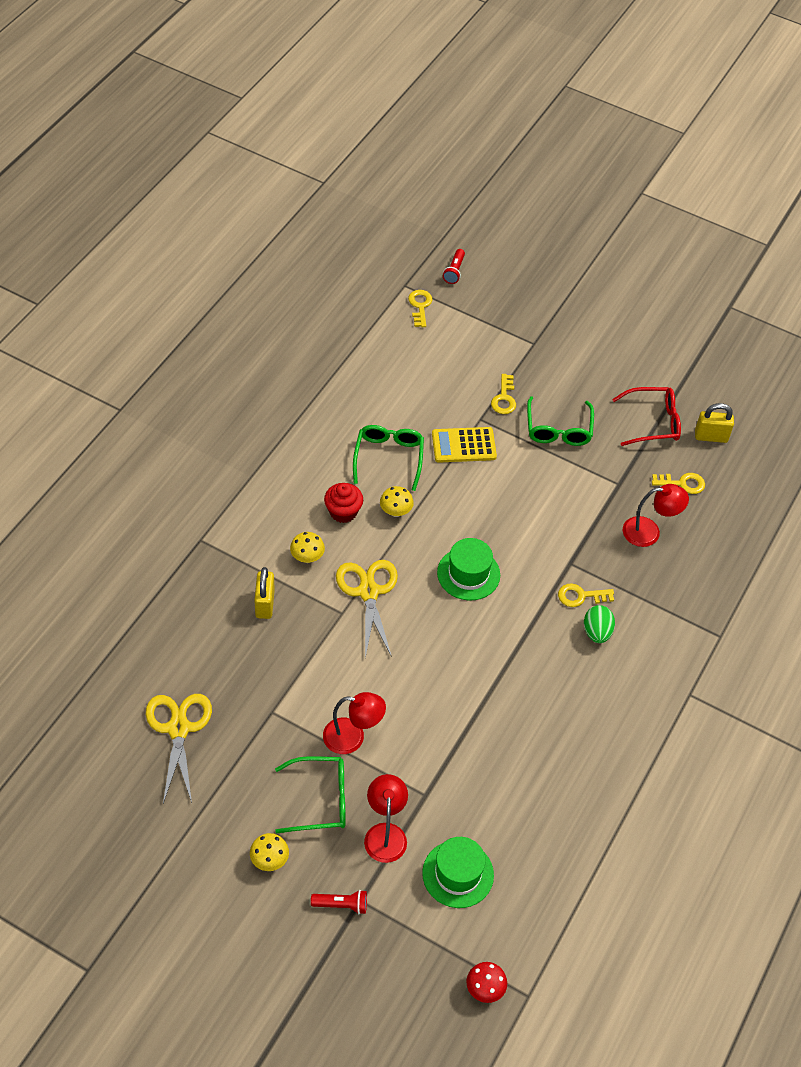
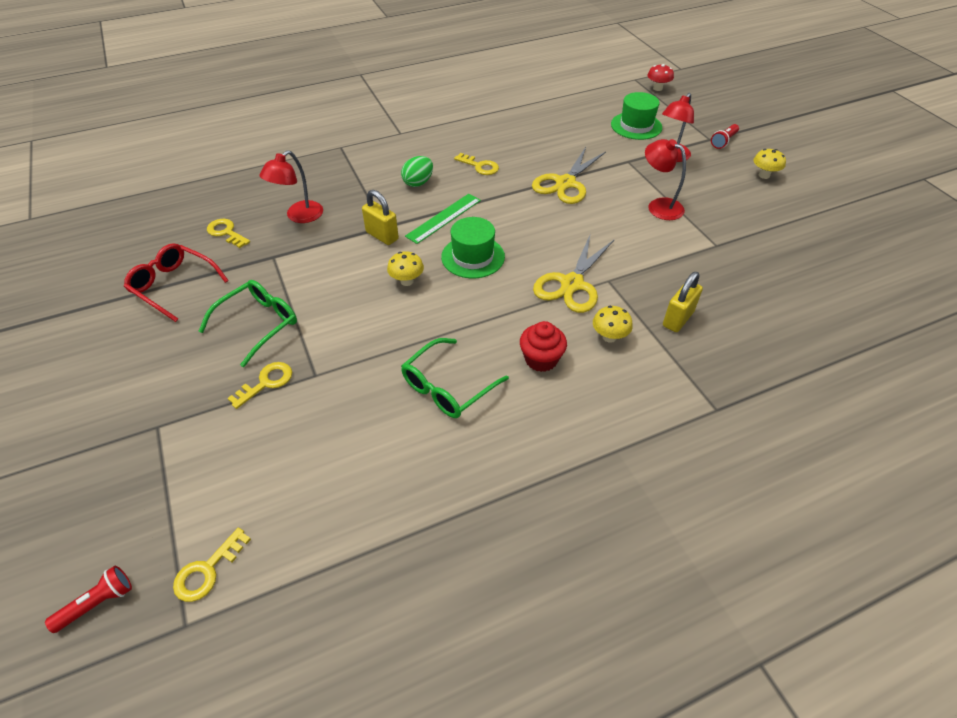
camera: 140 degrees left, 5 degrees down
yellow scissors [146,694,212,804] -> yellow scissors moved to [532,147,606,204]
green glasses [275,756,346,834] -> none
red flashlight [311,890,367,914] -> red flashlight turned 90 degrees counterclockwise [711,124,739,149]
yellow mushroom [380,486,414,517] -> yellow mushroom moved to [387,251,424,286]
yellow calculator [432,427,497,463] -> none
yellow key [558,584,614,607] -> yellow key moved to [454,153,499,175]
red lamp [623,484,689,547] -> red lamp turned 90 degrees counterclockwise [259,150,323,223]
yellow padlock [695,403,734,443] -> yellow padlock moved to [362,190,399,245]
none -> green ruler [405,194,481,244]

